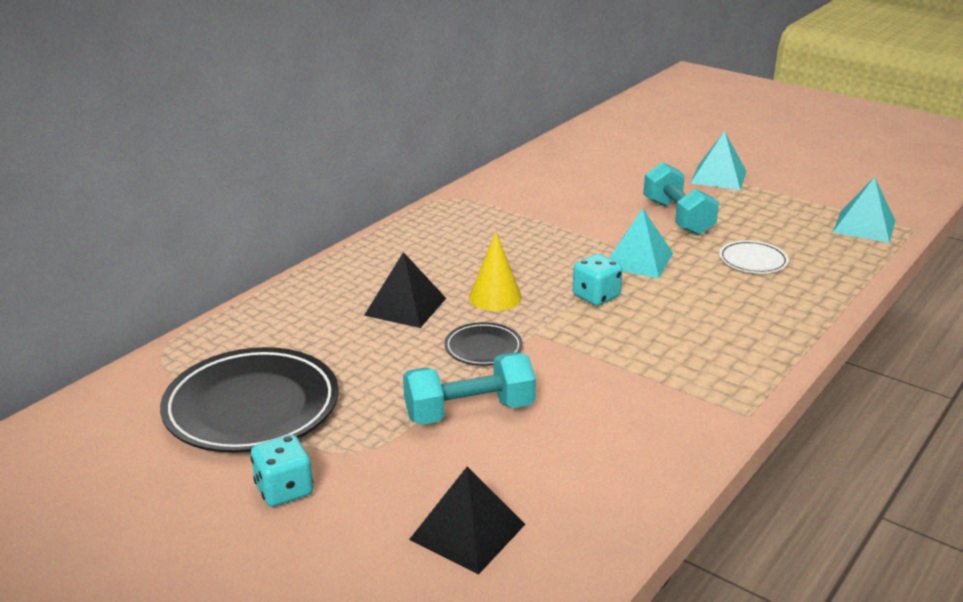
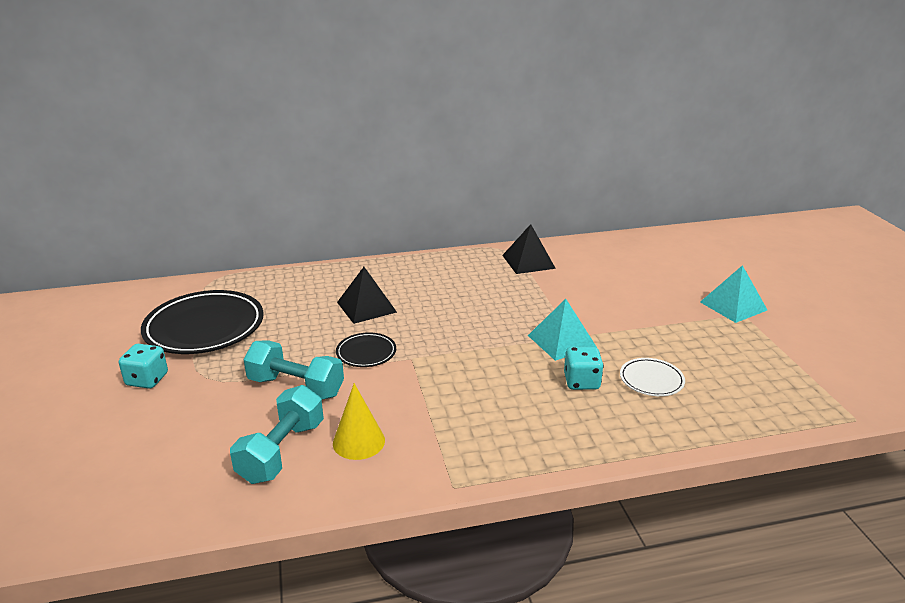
camera: 40 degrees right, 0 degrees up
black pyramid [409,466,525,574] -> black pyramid moved to [502,224,556,274]
yellow cone [469,232,522,311] -> yellow cone moved to [333,383,385,460]
turquoise dice [572,254,623,306] -> turquoise dice moved to [564,347,604,390]
turquoise dumbbell [643,162,719,235] -> turquoise dumbbell moved to [230,385,324,484]
turquoise pyramid [833,177,895,243] -> none

